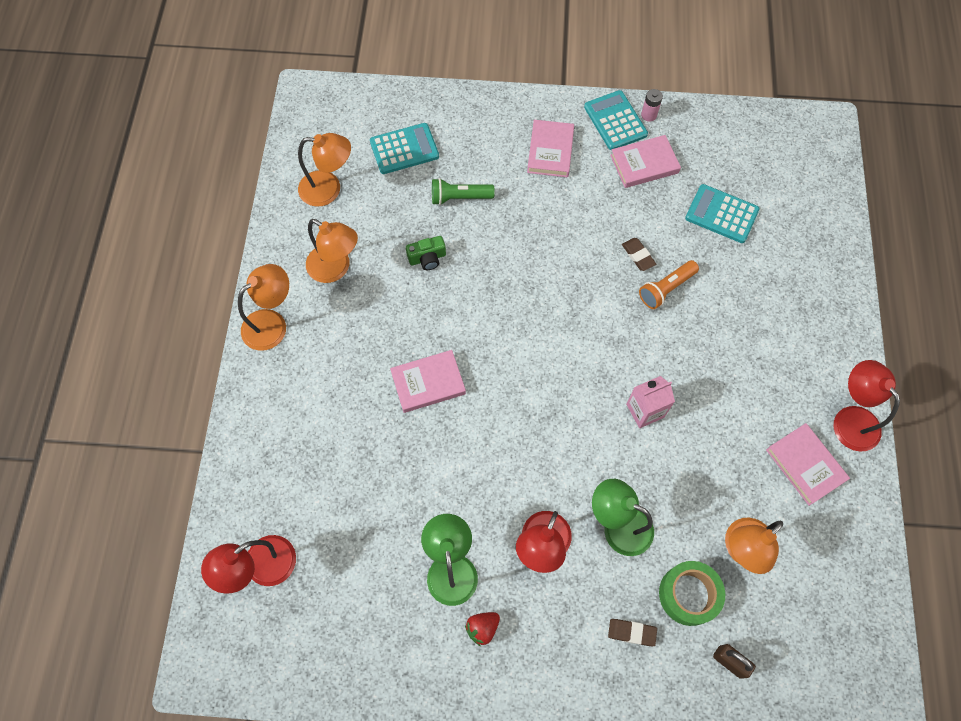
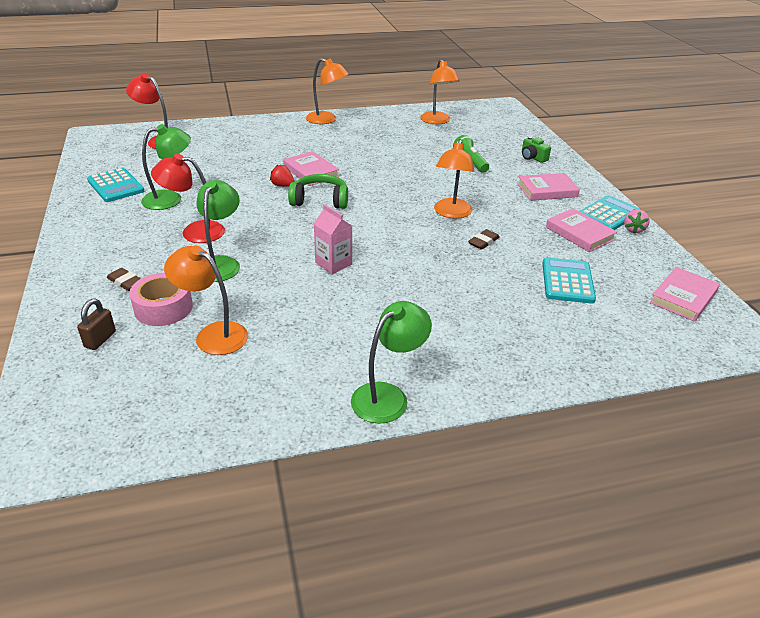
camera: 70 degrees right, 30 degrees down
orange lamp [306,219,358,283] -> orange lamp moved to [434,139,474,219]
turquoise calculator [370,123,439,174] -> turquoise calculator moved to [87,168,144,202]
green camera [406,236,446,270] -> green camera moved to [522,137,551,163]
red strawberry [465,612,500,646] -> red strawberry moved to [270,165,295,187]
brown eraser [608,619,657,646] -> brown eraser turned 45 degrees counterclockwise [107,268,141,291]
orange flashlight [639,260,699,309] -> none
pink battery [641,89,663,122] -> pink strawberry [624,210,650,233]
green tape [659,561,725,626] -> pink tape [129,273,193,326]
pink book [766,423,850,506] -> pink book moved to [650,267,720,322]
red lamp [834,360,900,452] -> green lamp [351,301,432,424]
none -> green headphones [288,174,348,209]

